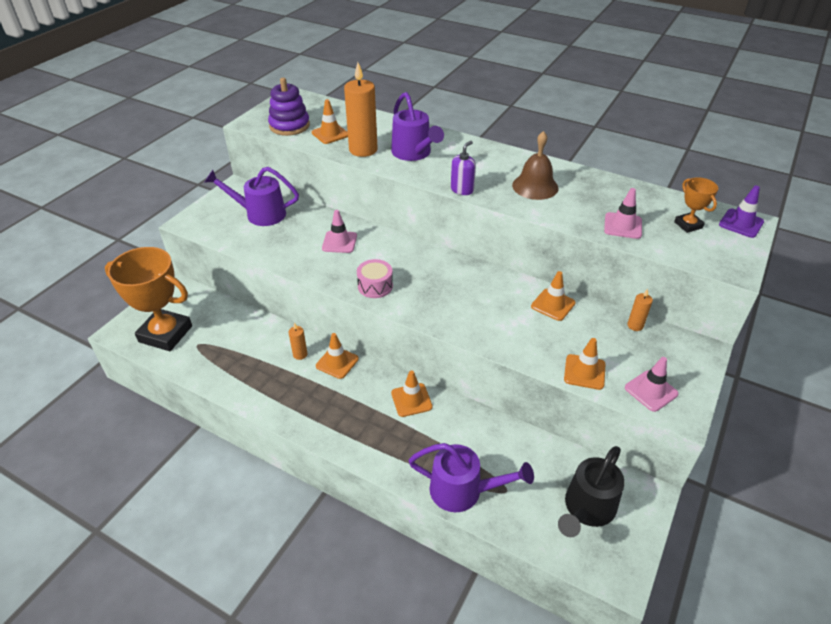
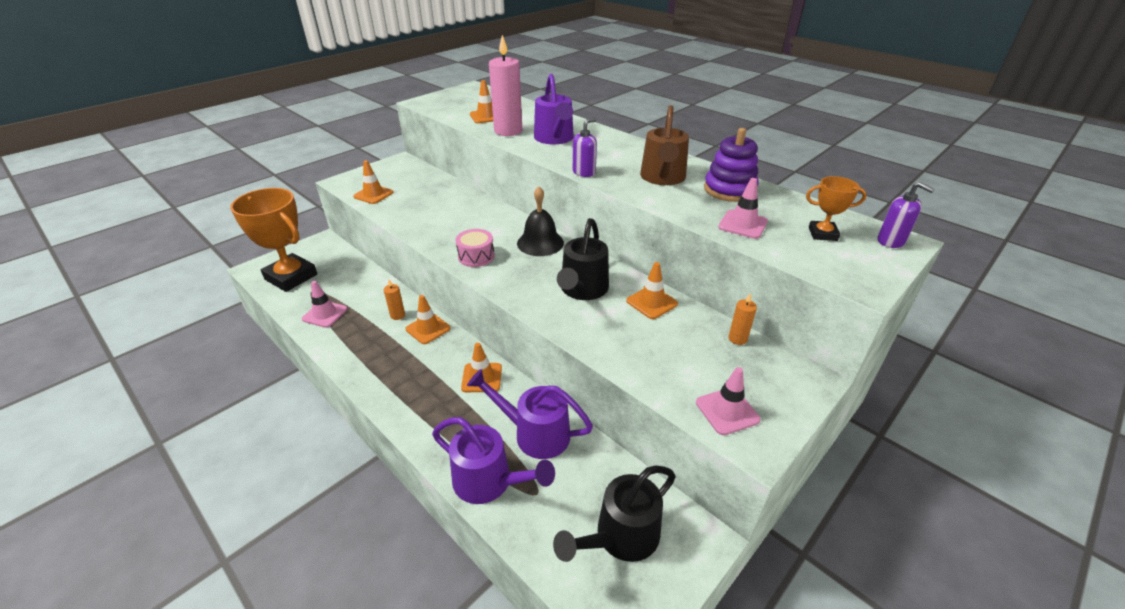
camera: 15 degrees right, 5 degrees down
purple watering can [205,167,299,226] -> purple watering can moved to [467,369,593,459]
purple stacking toy [268,78,310,136] -> purple stacking toy moved to [704,128,759,202]
pink traffic cone [322,210,357,253] -> pink traffic cone moved to [302,281,347,328]
orange candle [344,62,378,157] -> pink candle [489,35,522,136]
brown bell [512,131,558,200] -> brown watering can [640,105,689,185]
orange traffic cone [564,338,606,390] -> orange traffic cone moved to [353,160,393,204]
orange trophy [674,177,718,233] -> orange trophy turned 75 degrees counterclockwise [806,176,867,241]
purple traffic cone [719,186,764,238] -> purple soap dispenser [878,182,935,248]
none -> black bell [517,187,564,256]
none -> black watering can [557,218,609,300]

